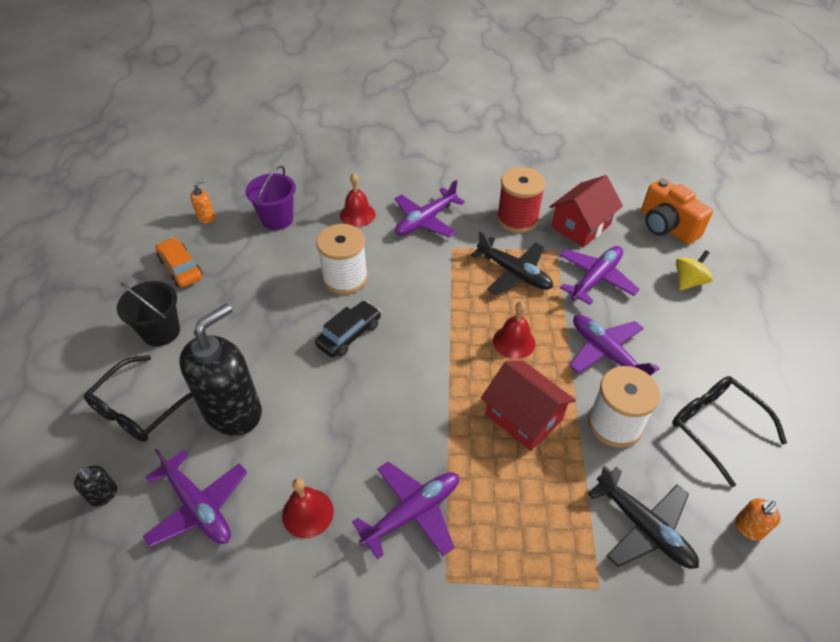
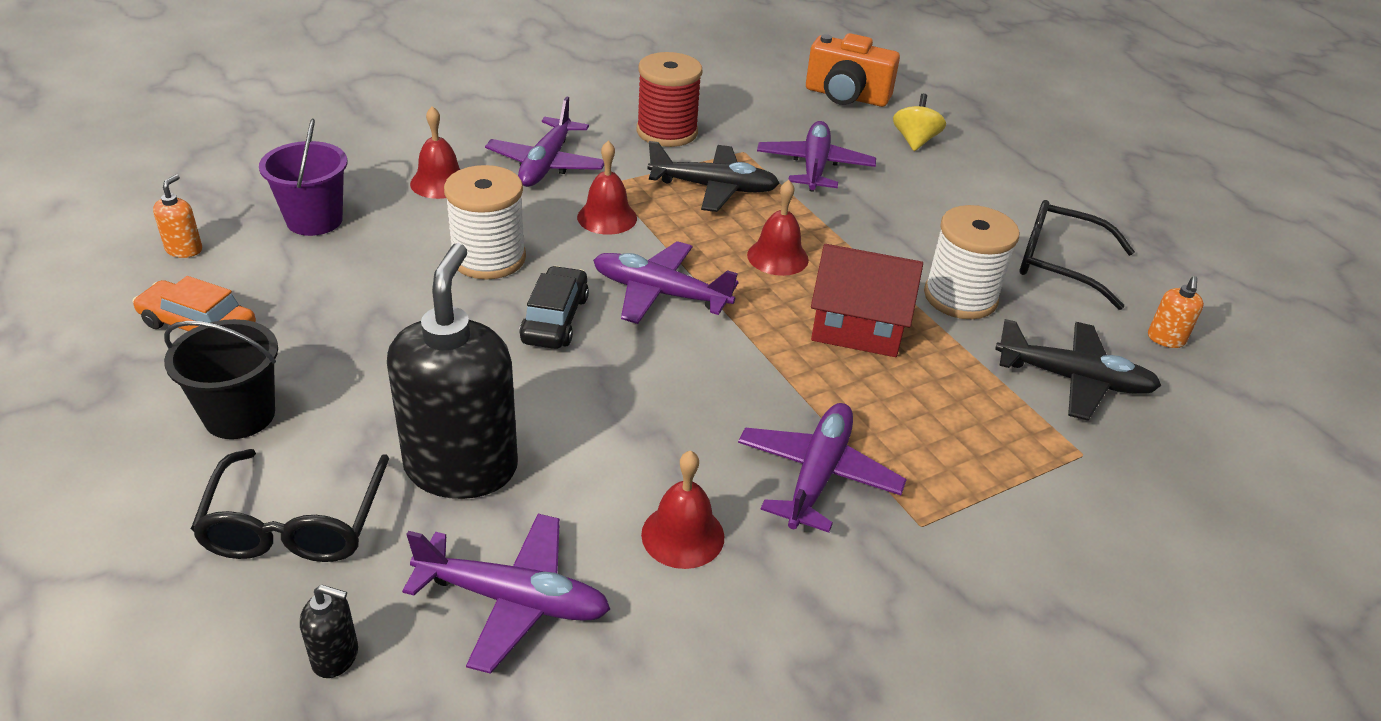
camera: 35 degrees left, 10 degrees down
red house [549,175,623,247] -> none
purple plane [570,315,660,376] -> purple plane moved to [593,241,738,324]
none -> red bell [577,141,637,235]

